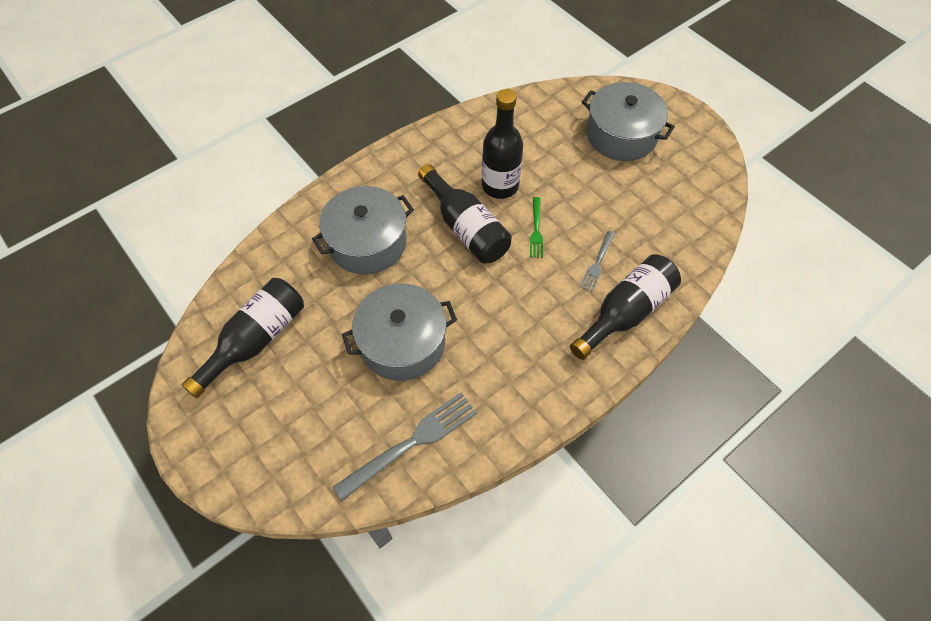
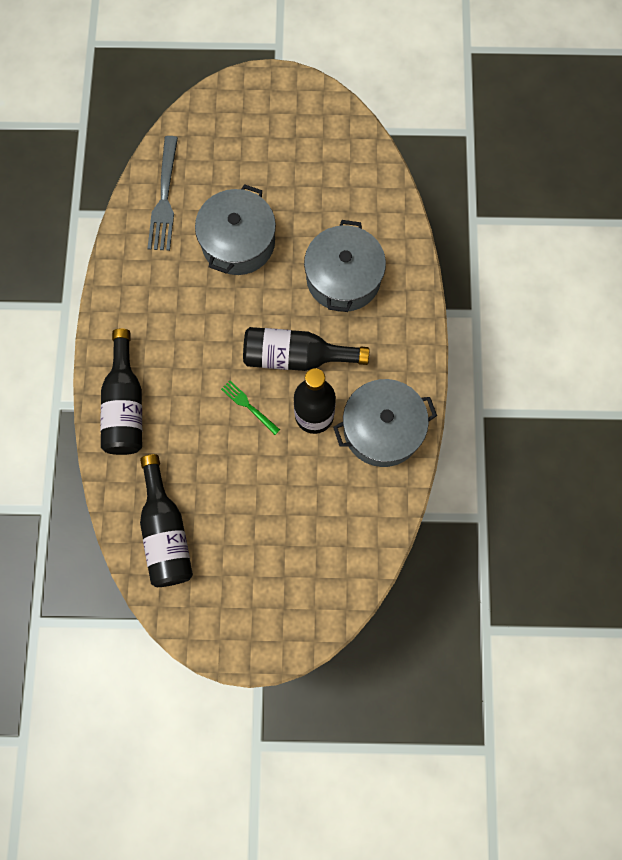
camera: 130 degrees right, 15 degrees up
black bottle [182,278,304,398] -> black bottle moved to [140,454,193,587]
grey fork [580,231,615,292] -> none
grey pot [582,82,675,161] -> grey pot moved to [333,379,437,467]

